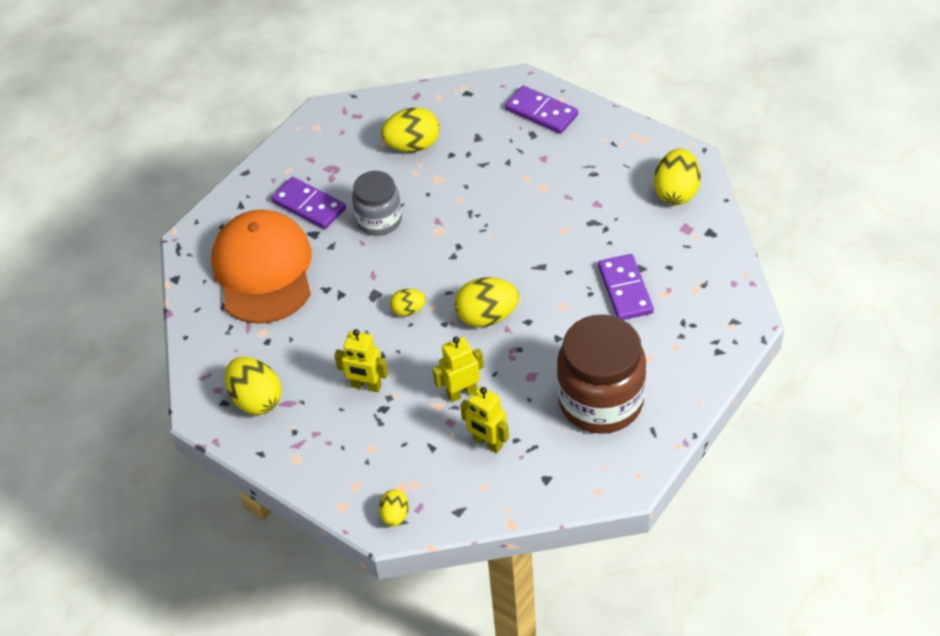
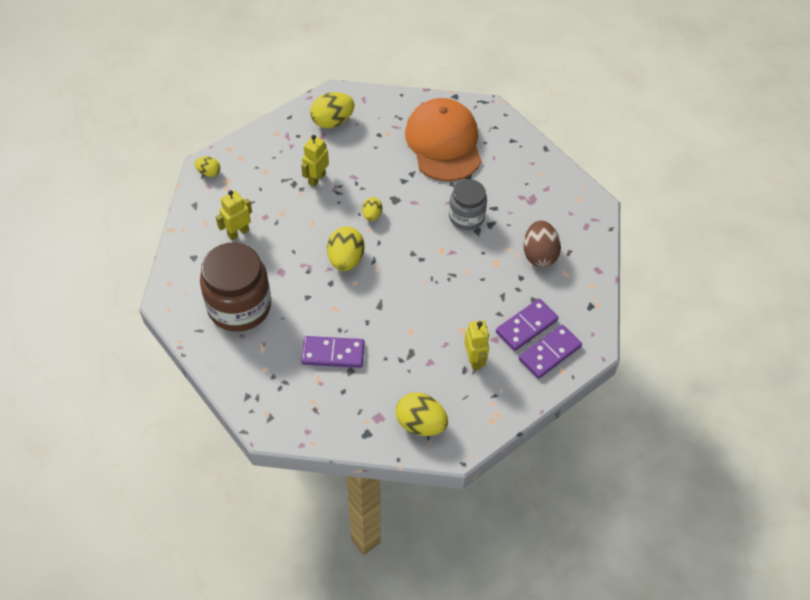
camera: 100 degrees right, 5 degrees up
orange cap [211,210,311,324] -> orange cap turned 105 degrees counterclockwise [405,98,481,181]
purple domino [271,177,346,229] -> purple domino moved to [496,299,558,351]
yellow egg [381,107,440,152] -> brown egg [523,221,561,267]
yellow robot [433,337,484,402] -> yellow robot moved to [464,320,489,370]

